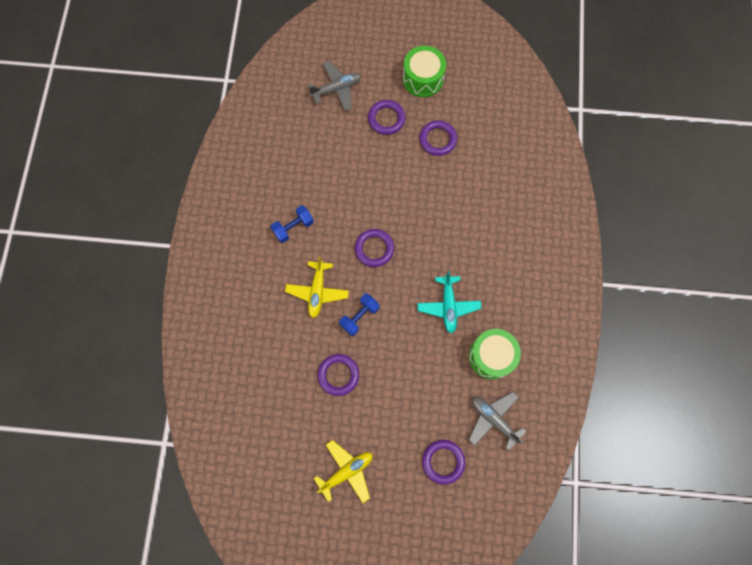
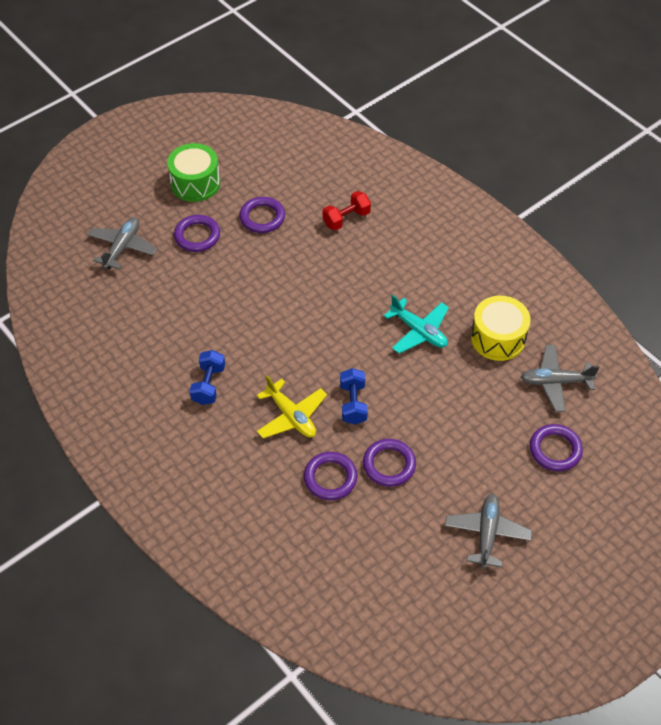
camera: 45 degrees left, 20 degrees down
yellow plane [313,440,373,503] -> grey plane [445,494,532,569]
purple ring [355,229,394,267] -> purple ring moved to [304,452,357,500]
green drum [469,329,521,380] -> yellow drum [471,296,531,361]
none -> red dumbbell [323,191,371,230]

